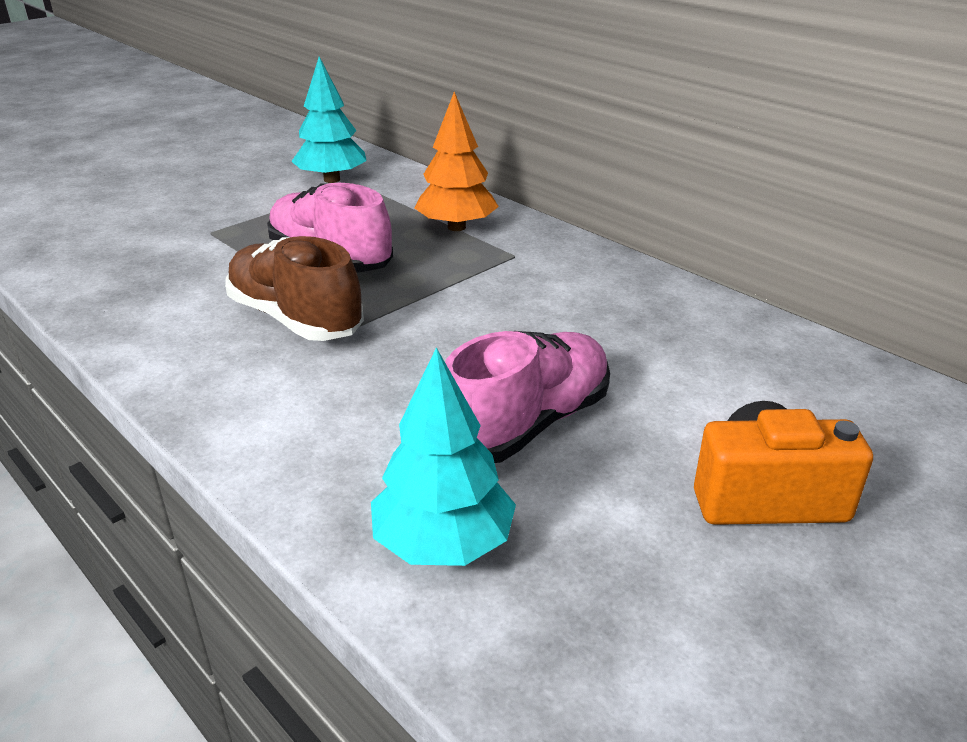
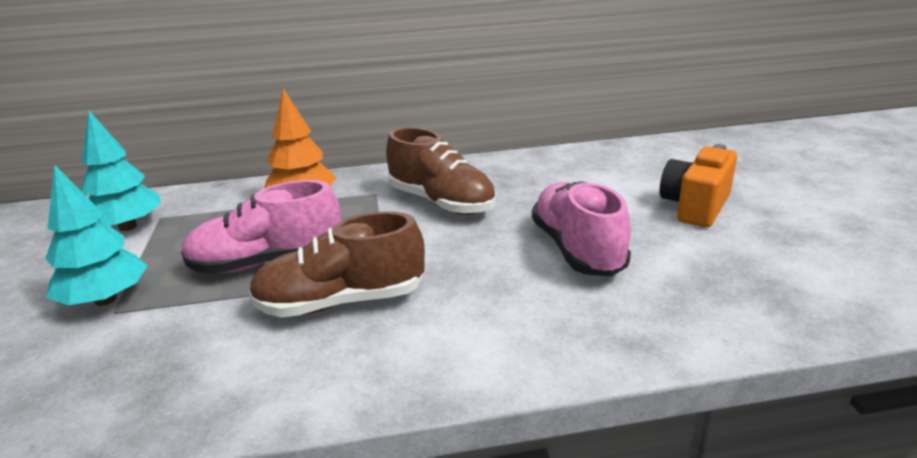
camera: 55 degrees left, 5 degrees down
turquoise tree [371,347,516,566] -> turquoise tree moved to [45,164,148,306]
none -> brown shoe [386,127,496,215]

